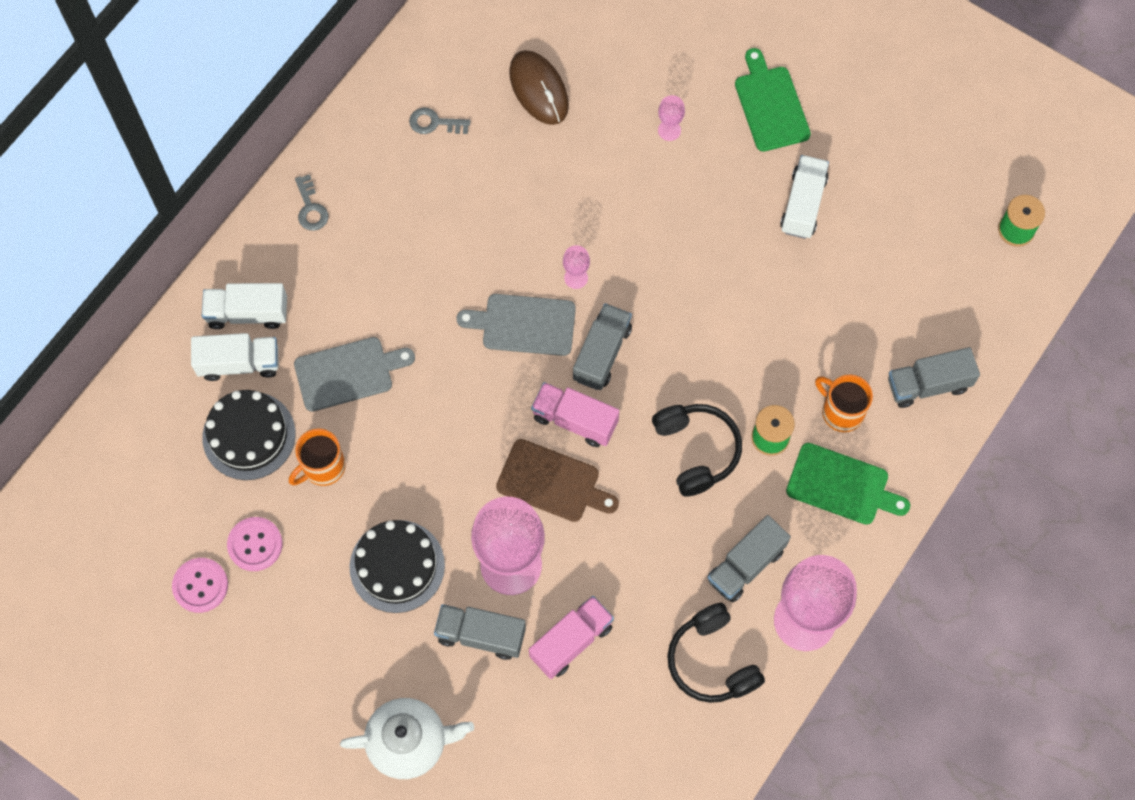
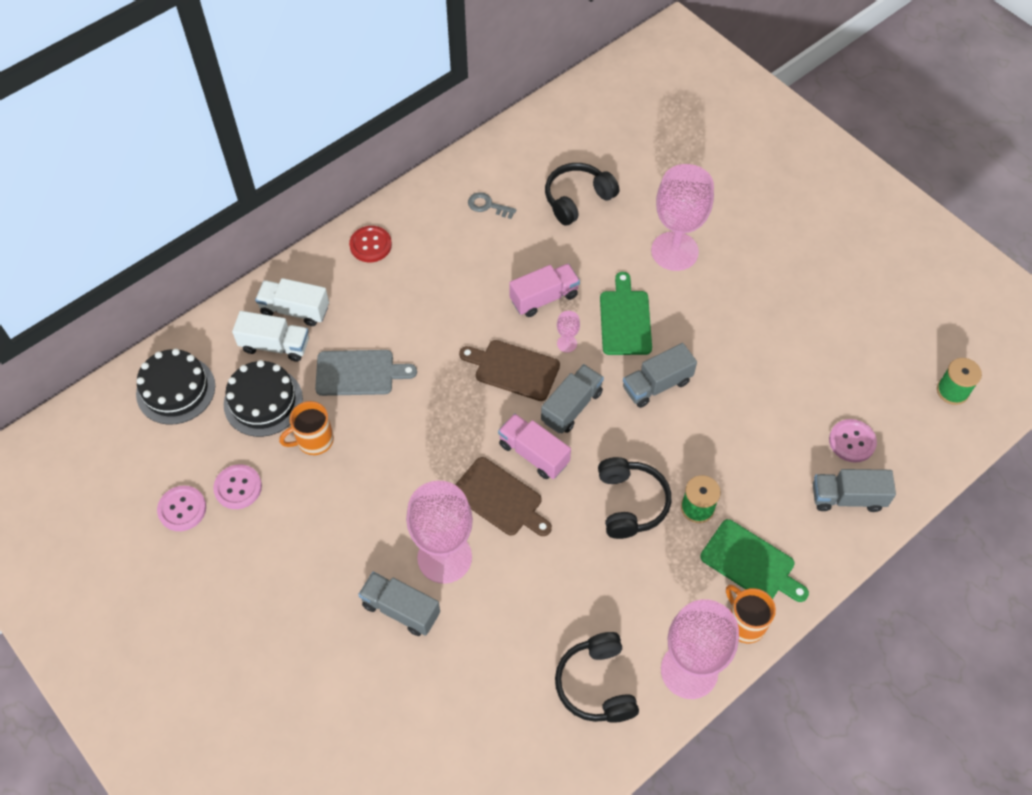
camera: 15 degrees right, 10 degrees down
grey key [295,174,328,231] -> red button [349,226,392,262]
white teapot [340,698,474,779] -> none
black cake [350,520,445,613] -> black cake moved to [136,348,215,425]
grey cutting board [457,294,576,356] -> brown cutting board [459,340,560,401]
brown mouse [509,50,569,125] -> black headphones [545,163,619,226]
pink truck [529,596,614,679] -> pink truck moved to [509,264,580,317]
pink goblet [658,95,685,141] -> pink goblet [651,164,714,271], size x2.45
grey truck [707,515,791,602] -> grey truck moved to [623,343,697,408]
green cutting board [735,48,811,151] -> green cutting board moved to [600,272,652,355]
white truck [780,155,829,239] -> none
orange mug [815,374,873,432] -> orange mug moved to [726,585,776,643]
none -> pink button [829,419,877,463]

